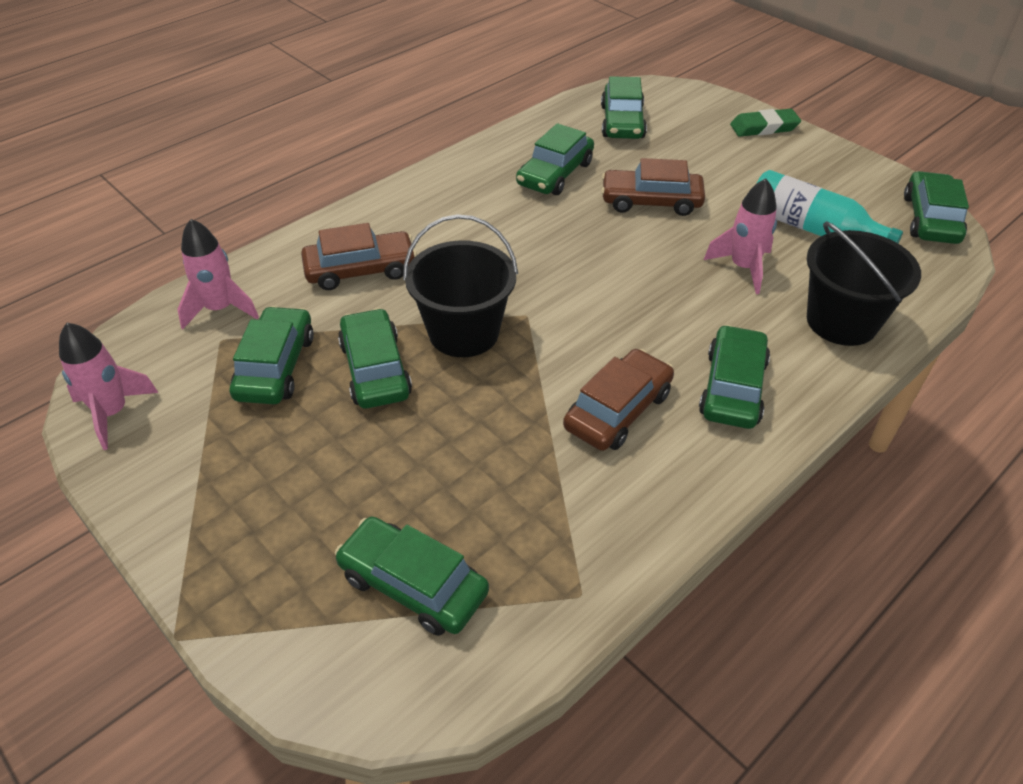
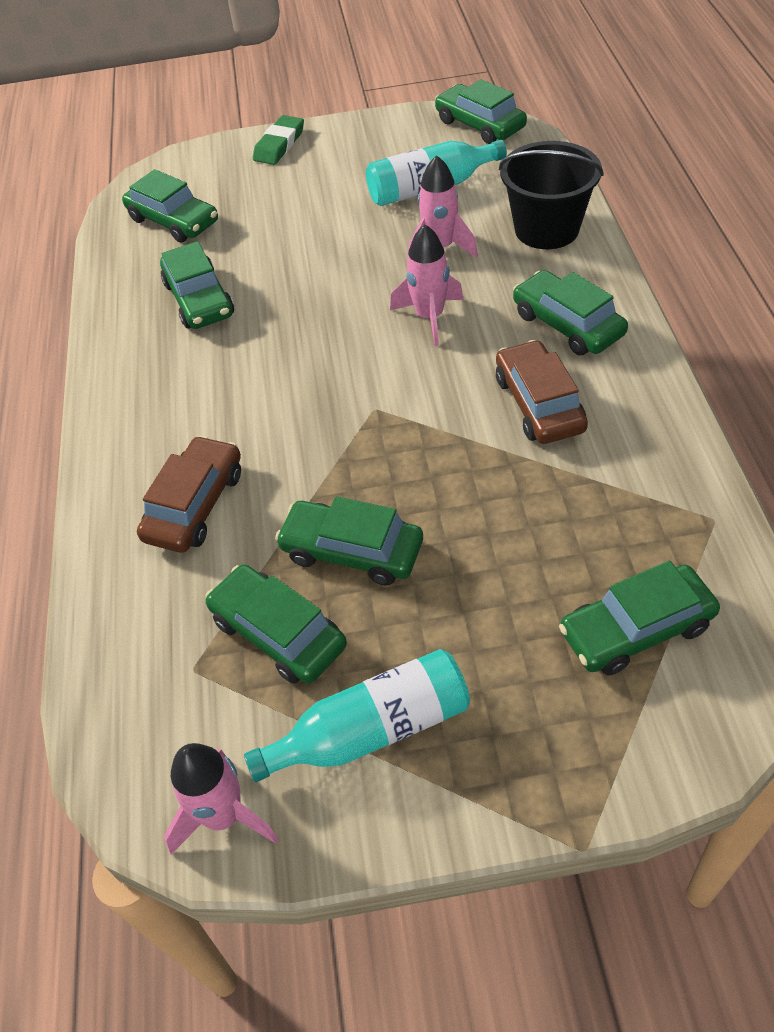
camera: 50 degrees left, 5 degrees up
pink rocket [177,219,259,329] -> pink rocket moved to [390,224,463,346]
black bucket [403,214,518,357] -> none
brown car [601,158,705,216] -> none
none -> turquoise bottle [244,649,470,782]

